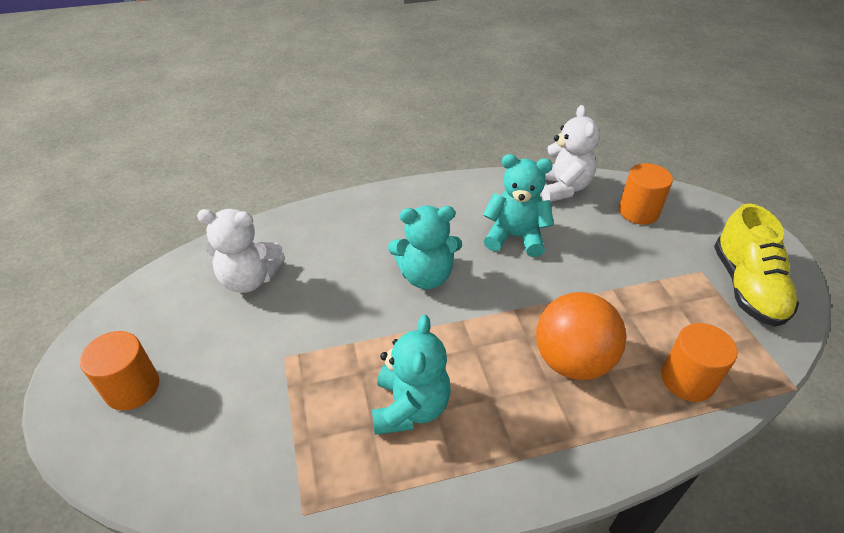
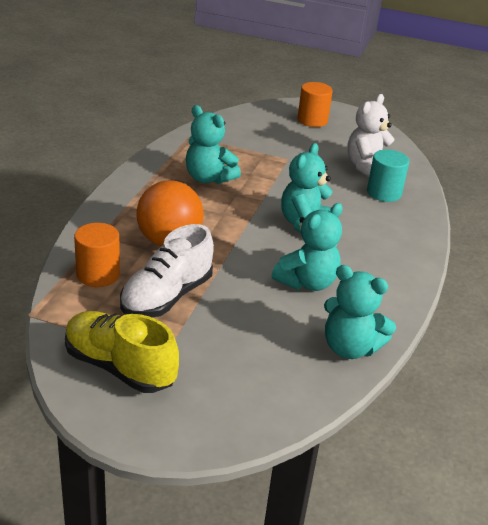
camera: 120 degrees right, 10 degrees down
white teddy bear [541,105,600,202] -> turquoise teddy bear [324,265,396,359]
orange cylinder [619,163,673,225] -> none
none -> white shoe [120,224,214,317]
none -> turquoise cylinder [367,149,409,202]

